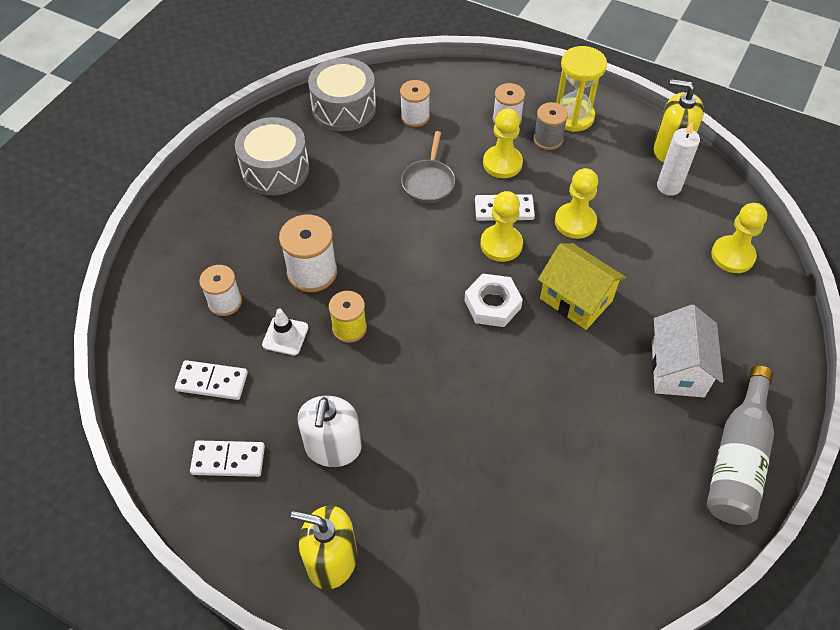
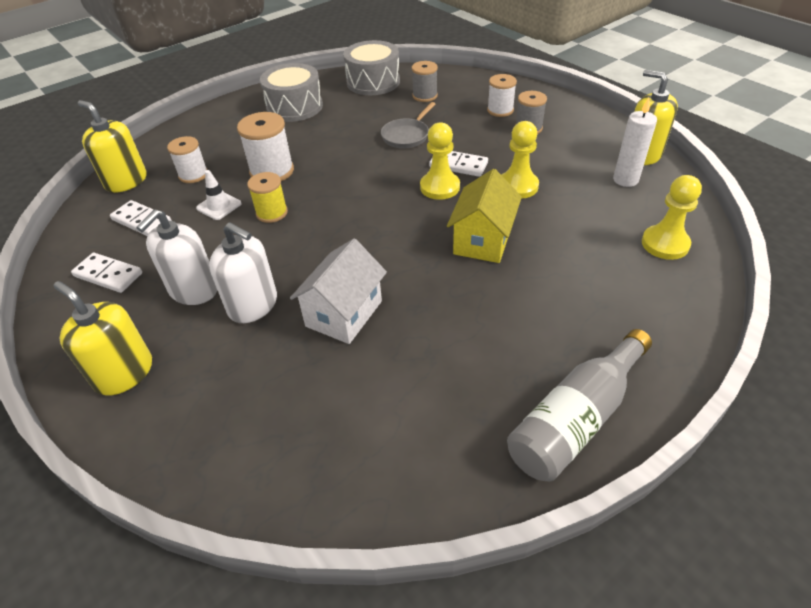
camera: 25 degrees right, 10 degrees down
white spool [400,80,430,127] -> grey spool [412,61,438,102]
white nut [464,273,523,327] -> none
yellow pawn [483,108,523,178] -> none
yellow house [538,243,626,330] -> yellow house turned 45 degrees clockwise [447,169,522,263]
yellow hourglass [556,46,607,132] -> none
white house [652,305,723,397] -> white house moved to [290,239,387,344]
none -> yellow soap dispenser [78,100,147,193]
none -> white soap dispenser [209,222,277,323]

